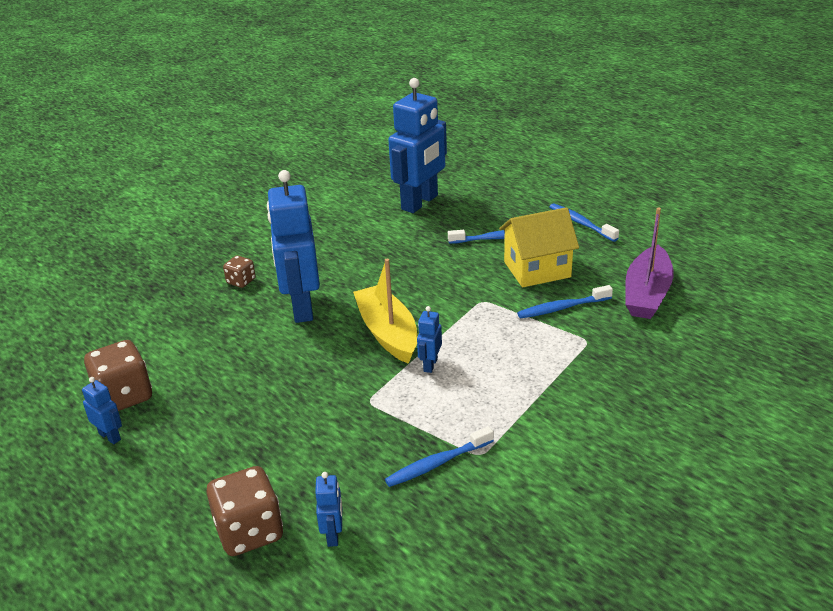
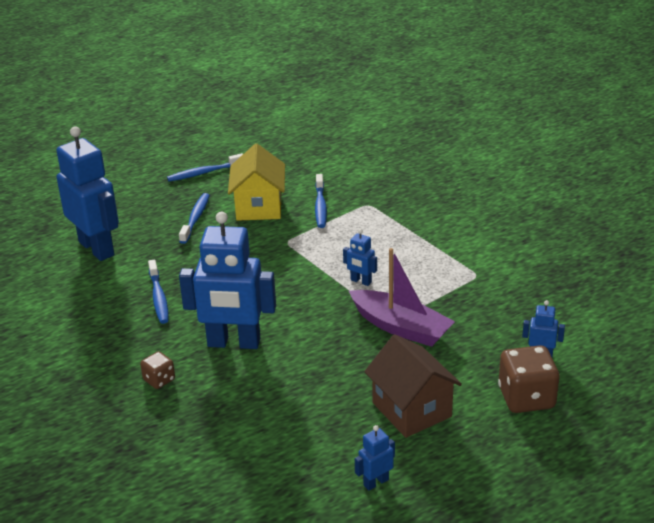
camera: 75 degrees left, 0 degrees up
brown dice [84,340,152,411] -> none
yellow boat [353,259,417,364] -> none
blue toothbrush [385,426,494,487] -> blue toothbrush moved to [148,259,169,324]
purple boat [625,208,674,319] -> purple boat moved to [349,248,455,347]
none -> brown house [364,334,462,438]

